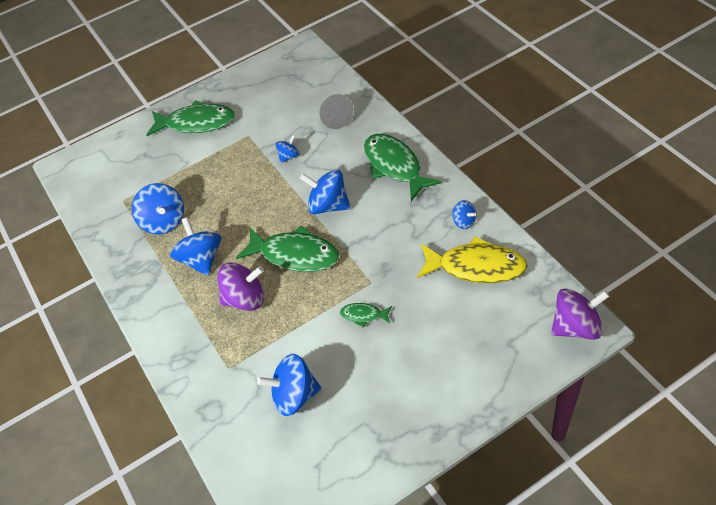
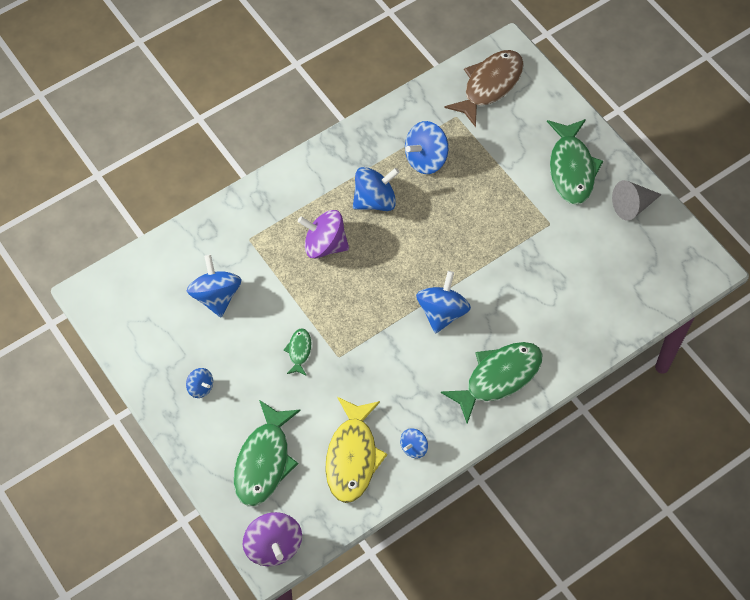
camera: 80 degrees right, 10 degrees up
purple spinning top [217,262,264,311] -> purple spinning top turned 120 degrees clockwise [298,210,349,259]
green fish [236,226,339,272] -> green fish moved to [234,400,301,506]
blue spinning top [275,135,299,163] -> blue spinning top moved to [186,368,213,398]
grey cone [320,94,354,129] -> grey cone moved to [612,180,662,221]
none -> brown fish [444,50,524,127]

